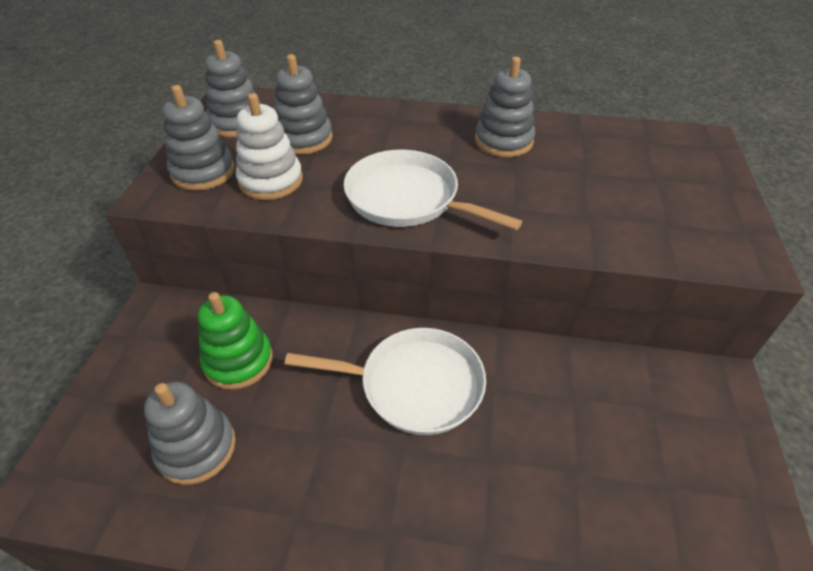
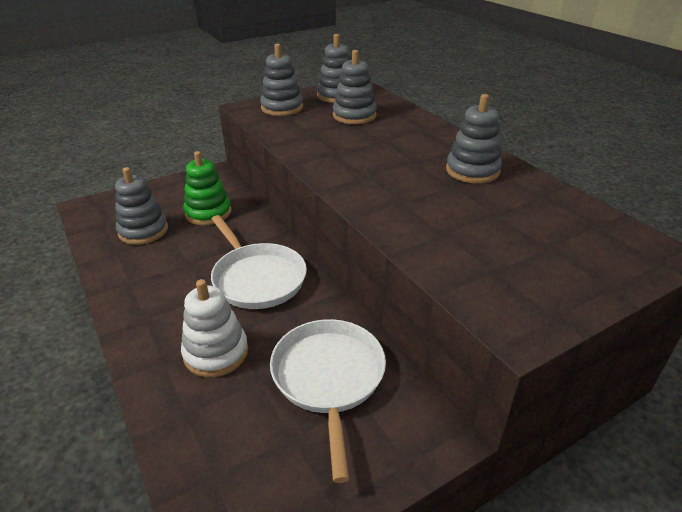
camera: 50 degrees right, 10 degrees down
white stacking toy [236,93,303,200] -> white stacking toy moved to [181,279,248,377]
white pan [344,150,522,230] -> white pan moved to [270,319,386,483]

